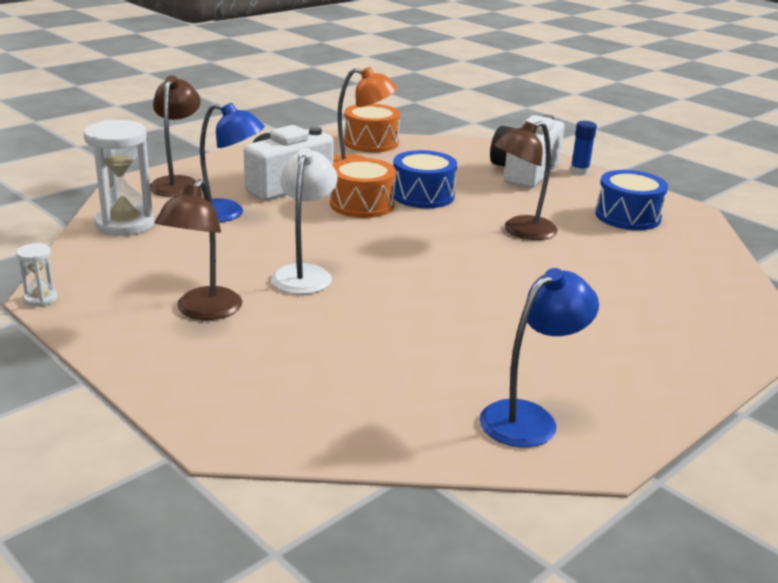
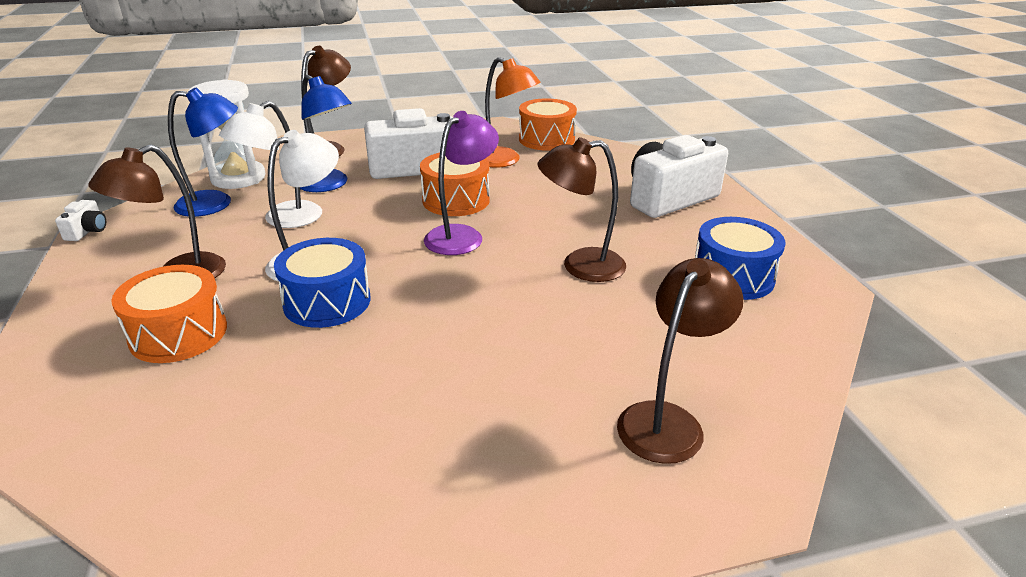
camera: 30 degrees right, 5 degrees up
white hourglass [16,243,58,307] -> white camera [55,200,106,241]
blue drum [393,150,457,208] -> blue drum moved to [274,238,370,328]
blue lamp [480,268,599,447] -> blue lamp moved to [168,87,238,217]
blue glue stick [570,121,597,175] -> none
none -> orange drum [111,265,227,363]
none -> white lamp [219,101,322,228]
none -> purple lamp [424,111,499,255]
none -> brown lamp [617,258,743,464]

